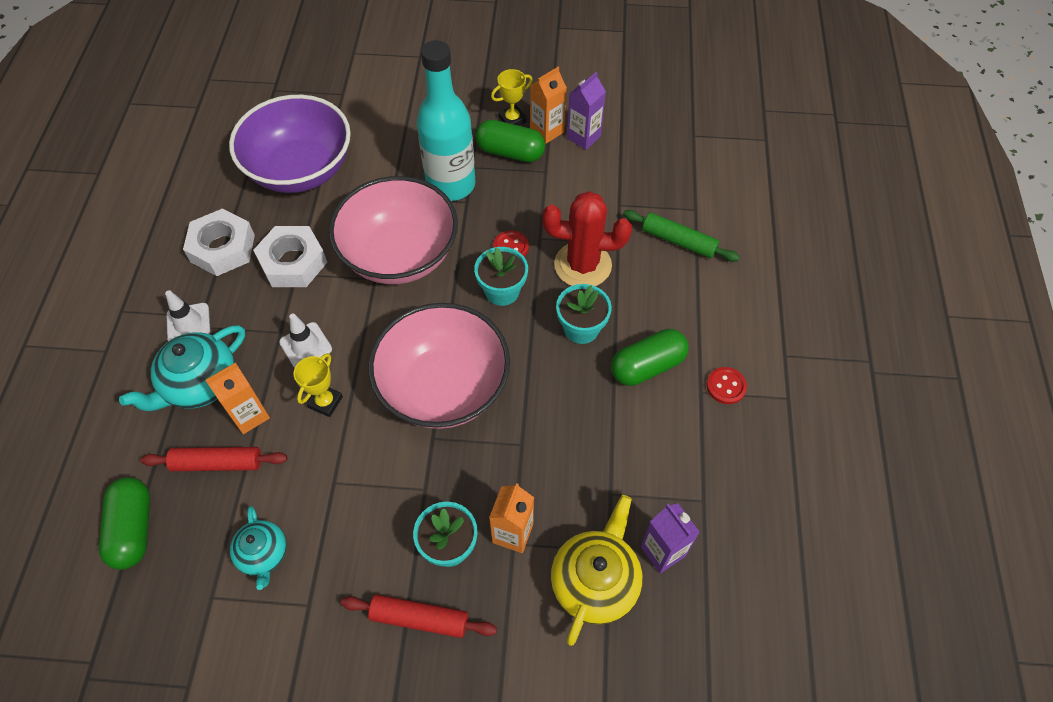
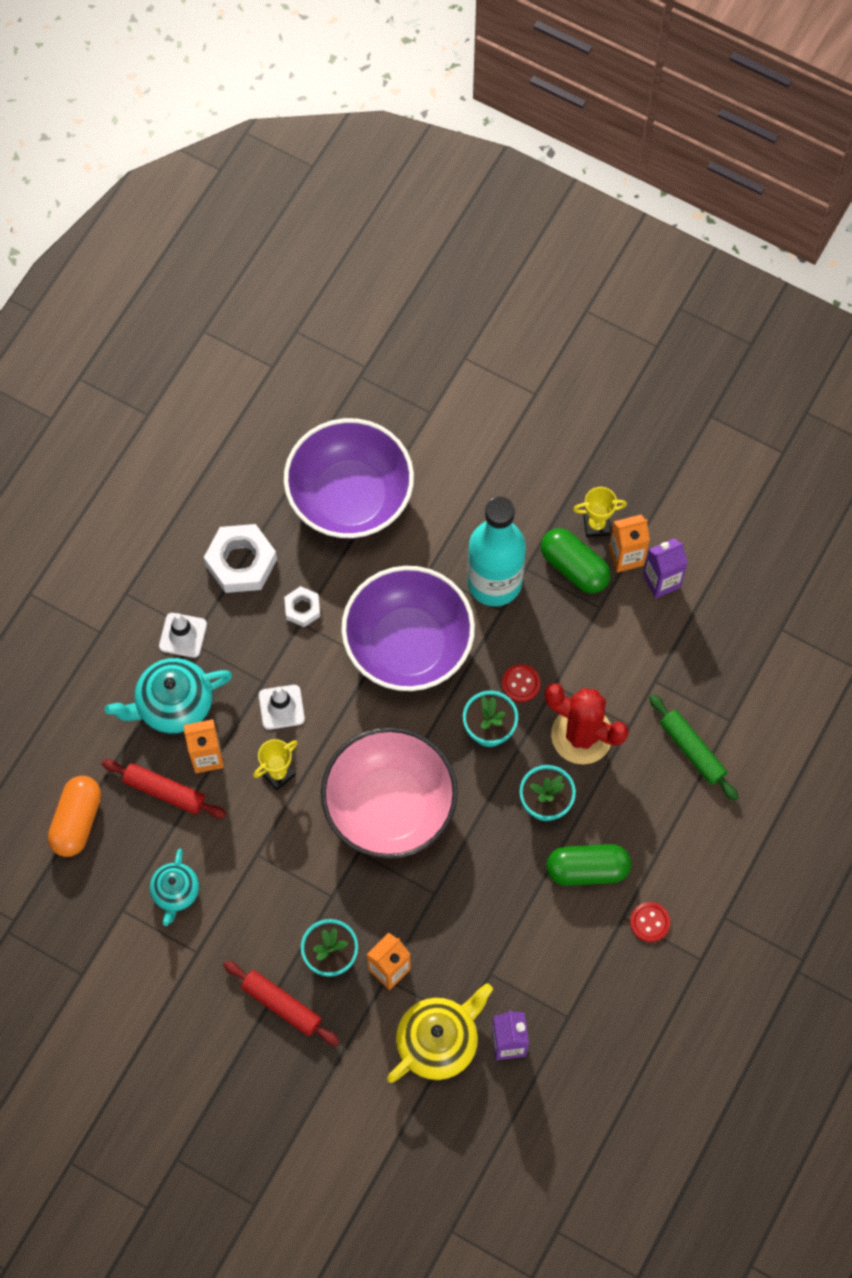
camera: 25 degrees right, 10 degrees up
green capsule [99,477,150,570] -> orange capsule [48,776,101,857]
white nut [253,226,327,287] -> white nut [284,586,320,627], size x0.54
pink bowl [329,176,458,284] -> purple bowl [341,566,475,691]

